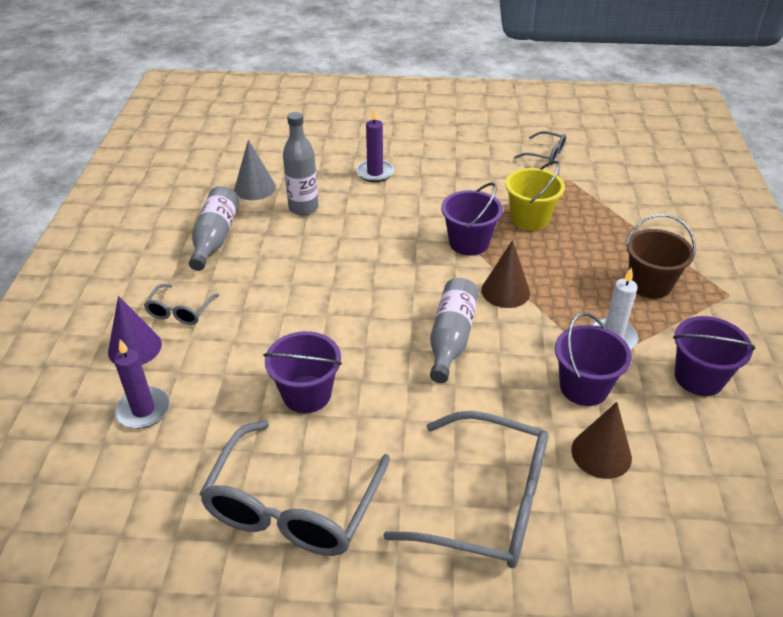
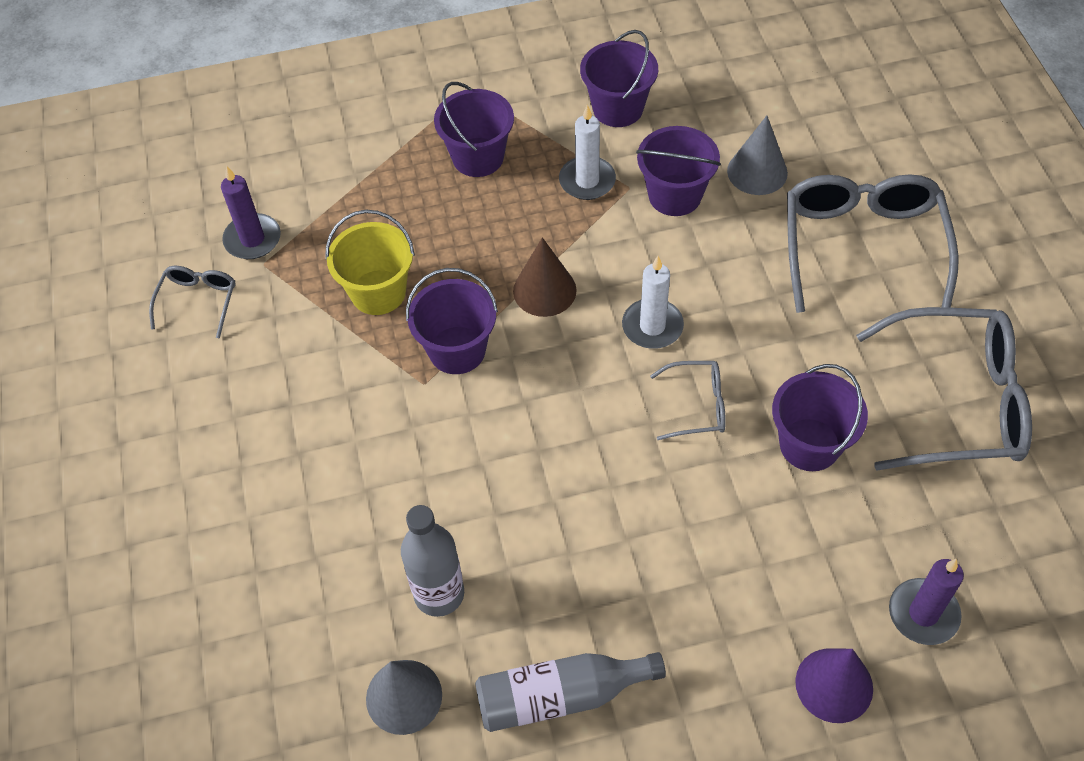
camera: 105 degrees left, 15 degrees up
grey glasses [144,284,219,325] -> grey glasses moved to [650,361,726,440]
purple candle [356,108,394,182] -> purple candle moved to [221,166,281,259]
grey bottle [430,278,479,383] -> white candle [622,256,684,349]
brown cone [571,402,632,479] -> grey cone [727,116,788,195]
brown bucket [625,214,696,299] -> purple bucket [434,82,514,177]

